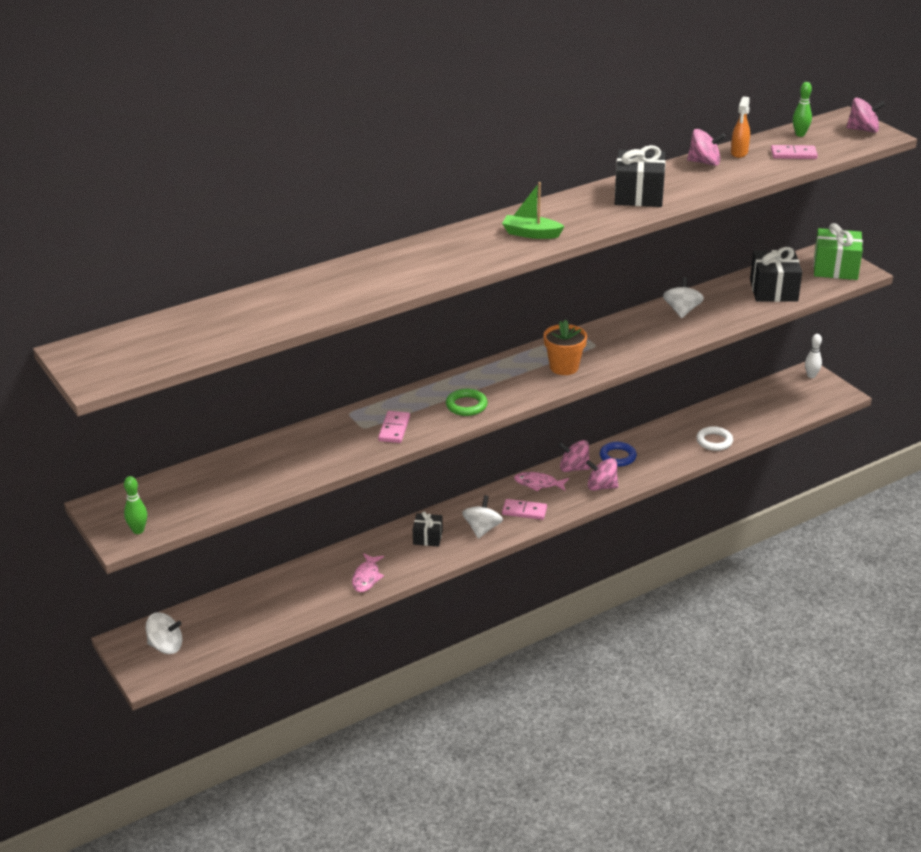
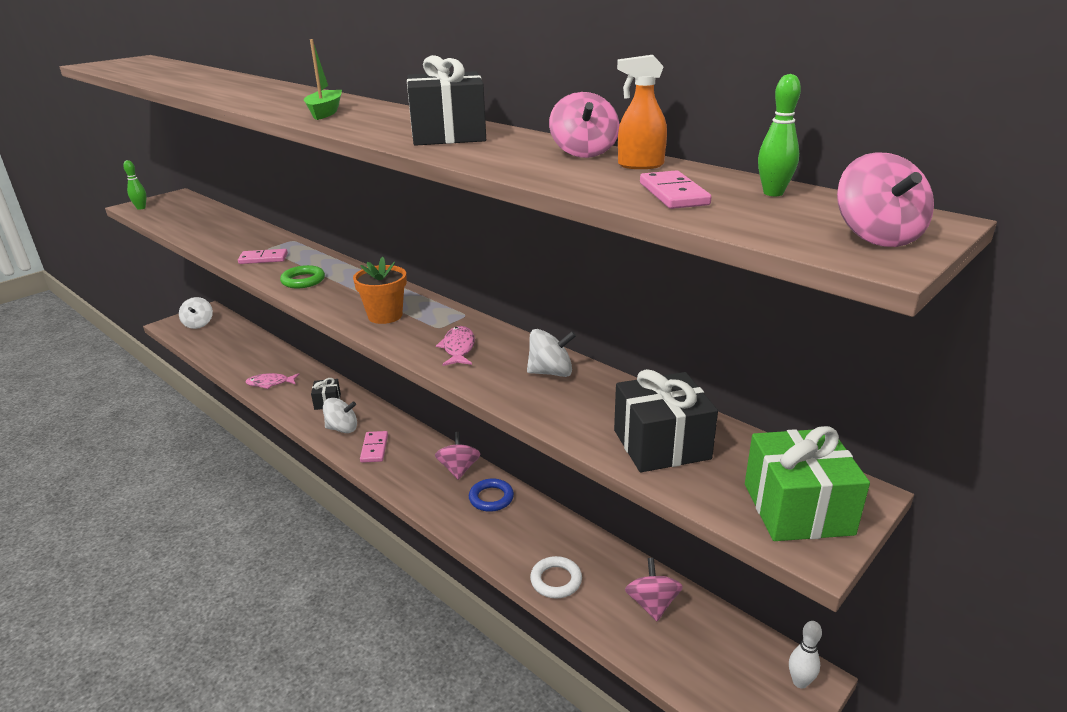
camera: 75 degrees right, 5 degrees down
pink fish [514,472,569,491] -> pink fish moved to [436,326,475,366]
pink spinning top [586,458,618,491] -> pink spinning top moved to [625,558,683,621]

